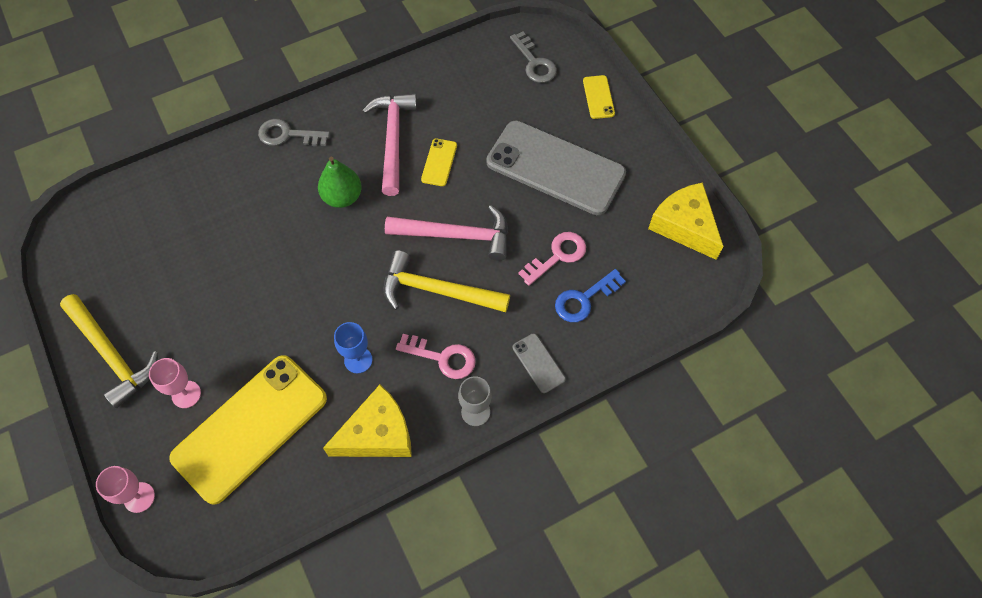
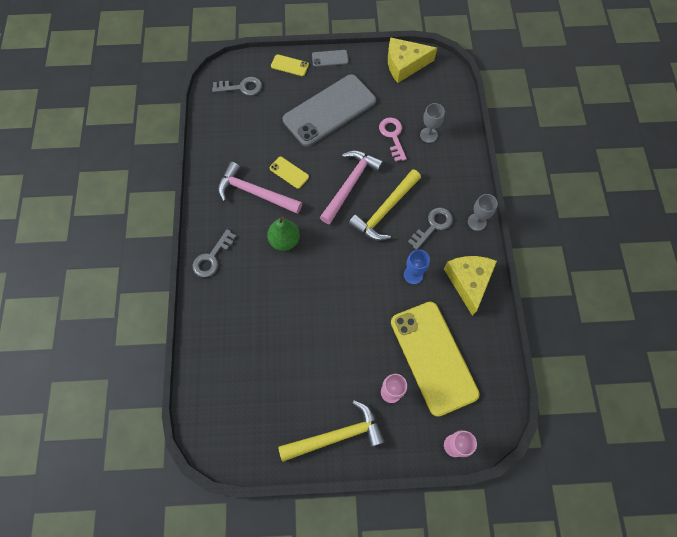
camera: 65 degrees left, 5 degrees up
pink key [396,334,476,379] -> grey key [408,207,453,250]
grey phone [513,333,566,393] -> grey phone moved to [312,50,348,67]
blue key [555,269,626,322] -> grey goblet [420,103,445,143]

